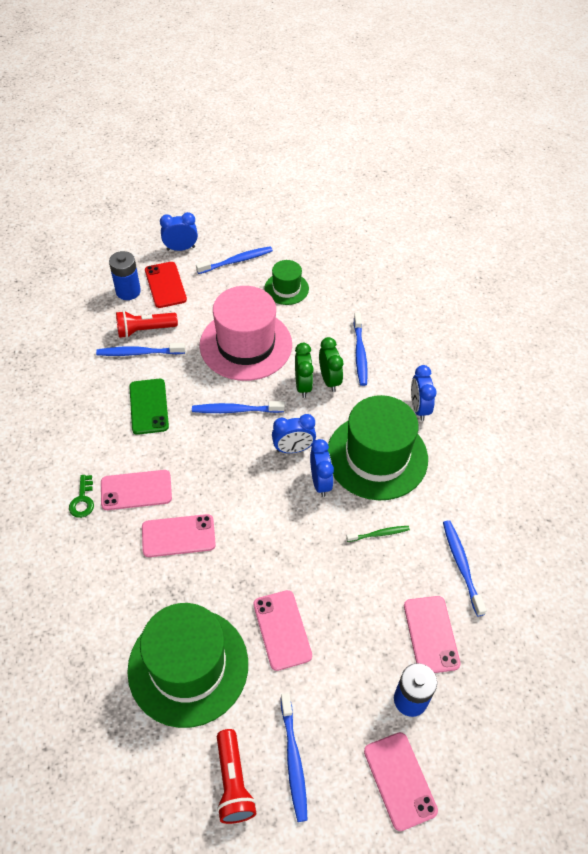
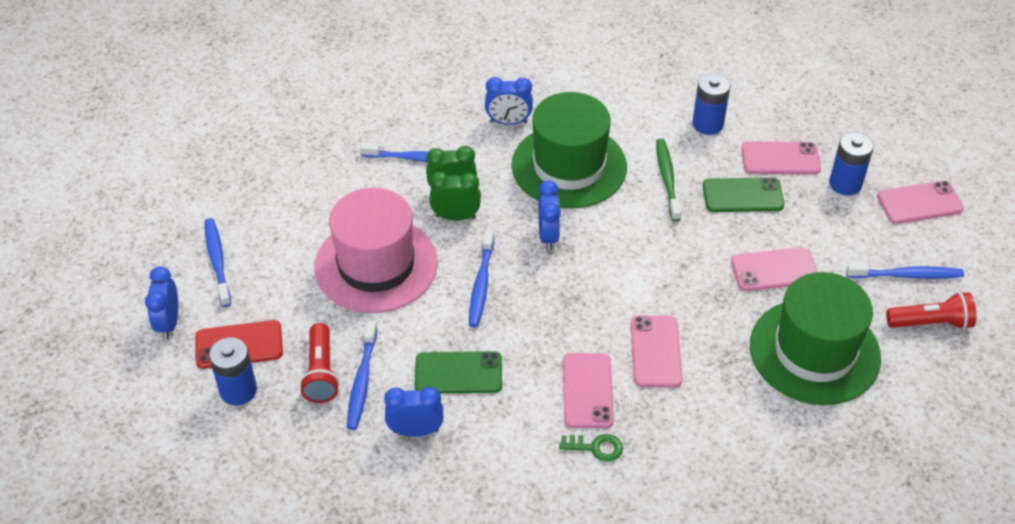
camera: 80 degrees left, 5 degrees down
green hat [264,260,309,305] -> none
blue clock [310,439,334,497] -> blue clock moved to [384,387,443,437]
green toothbrush [346,526,410,542] -> green toothbrush [656,139,681,221], size x1.57
blue toothbrush [443,520,487,616] -> blue battery [692,73,731,135]
none -> green phone [703,177,784,212]

